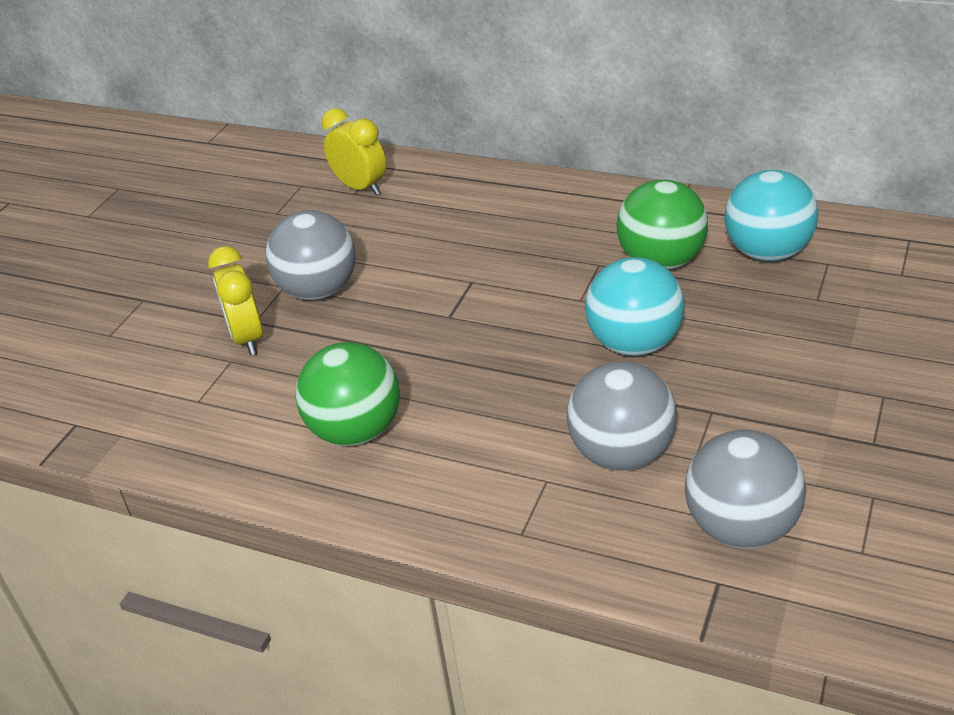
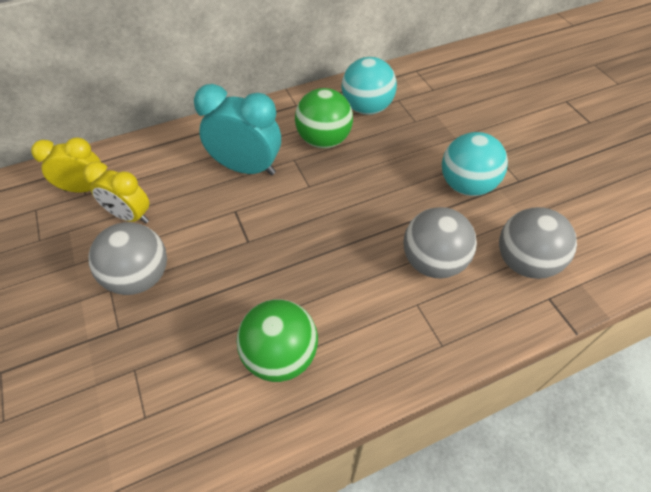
camera: 50 degrees left, 15 degrees up
yellow clock [208,246,263,355] -> yellow clock moved to [83,162,150,223]
turquoise ball [585,257,685,356] -> turquoise ball moved to [442,132,508,196]
none -> turquoise clock [194,84,281,175]

